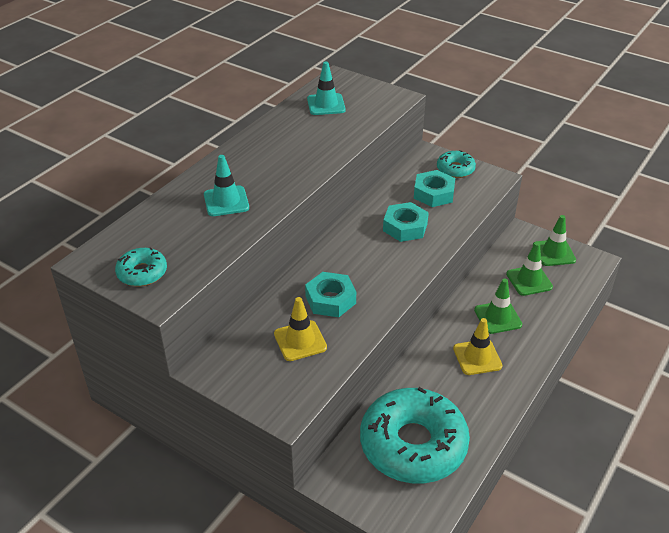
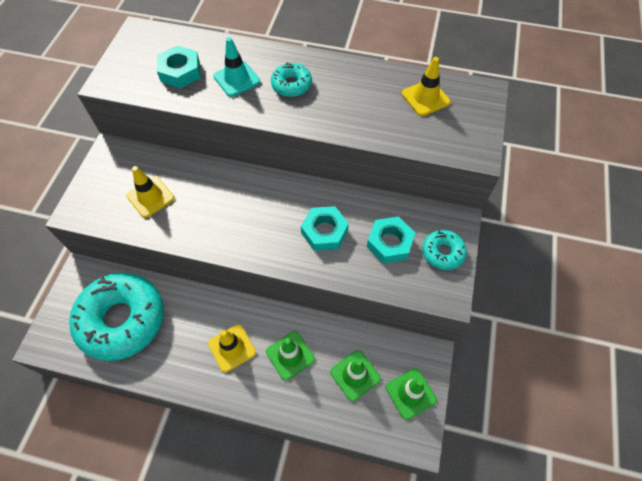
camera: 70 degrees right, 20 degrees up
turquoise donut [115,247,167,286] -> turquoise donut moved to [271,62,312,97]
turquoise nut [305,272,356,317] -> turquoise nut moved to [157,46,200,88]
turquoise traffic cone [307,61,346,115] -> yellow traffic cone [402,57,451,116]

